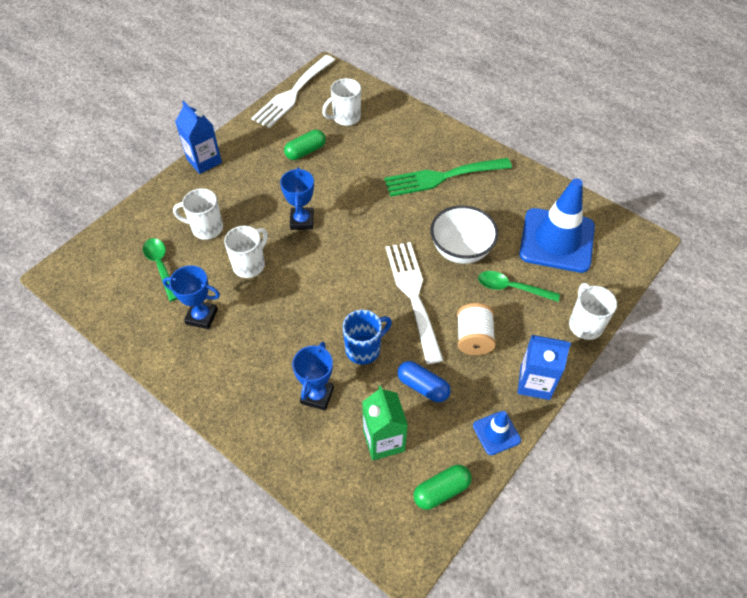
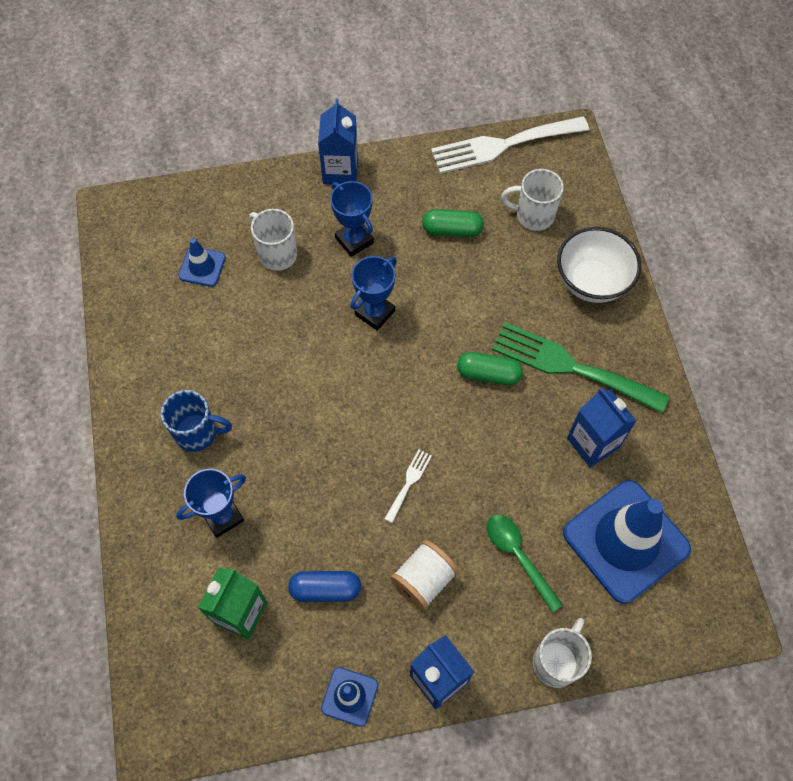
camera: 40 degrees right, 10 degrees up
green spoon [143,238,177,301] -> blue traffic cone [178,238,226,287]
blue trophy [163,265,220,329] -> blue trophy moved to [330,181,374,257]
white mug [224,226,268,278] -> none
blue mug [343,310,392,365] -> blue mug moved to [161,390,232,452]
white fork [386,242,443,364] -> white fork [384,449,432,523], size x0.43
blue capsule [398,361,451,402] -> blue capsule turned 75 degrees counterclockwise [288,571,361,602]
green capsule [414,465,472,510] -> green capsule moved to [457,352,523,385]
white bowl [430,205,498,264] -> white bowl moved to [557,227,641,303]
none -> blue carton [567,388,636,467]

